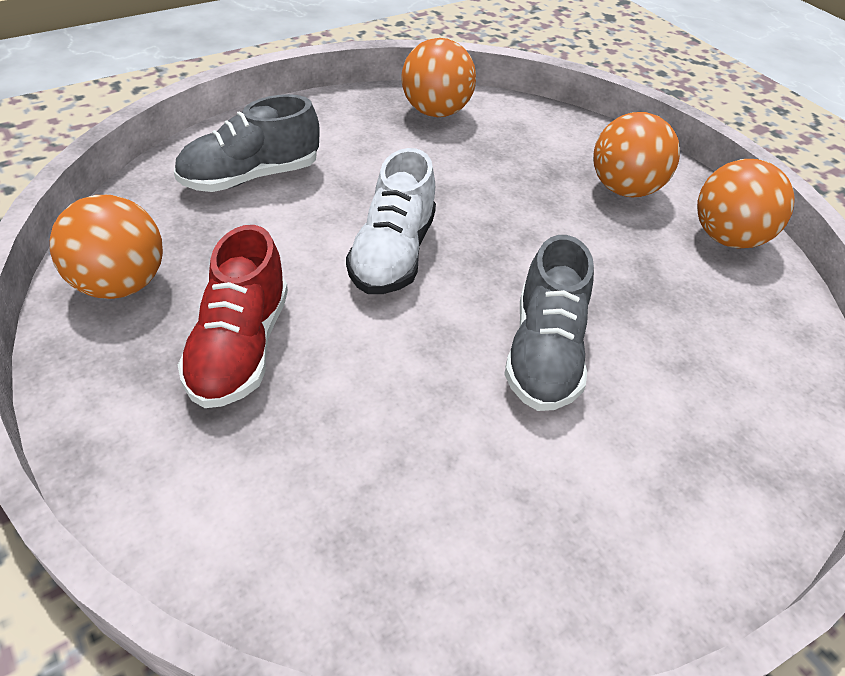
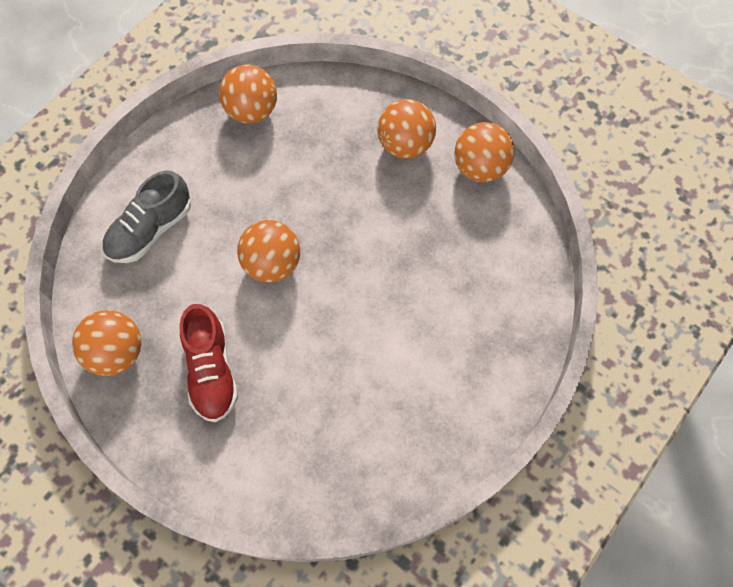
camera: 15 degrees left, 20 degrees up
white shoe [346,148,436,294] -> orange ball [237,220,300,283]
grey shoe [504,235,594,411] -> none

